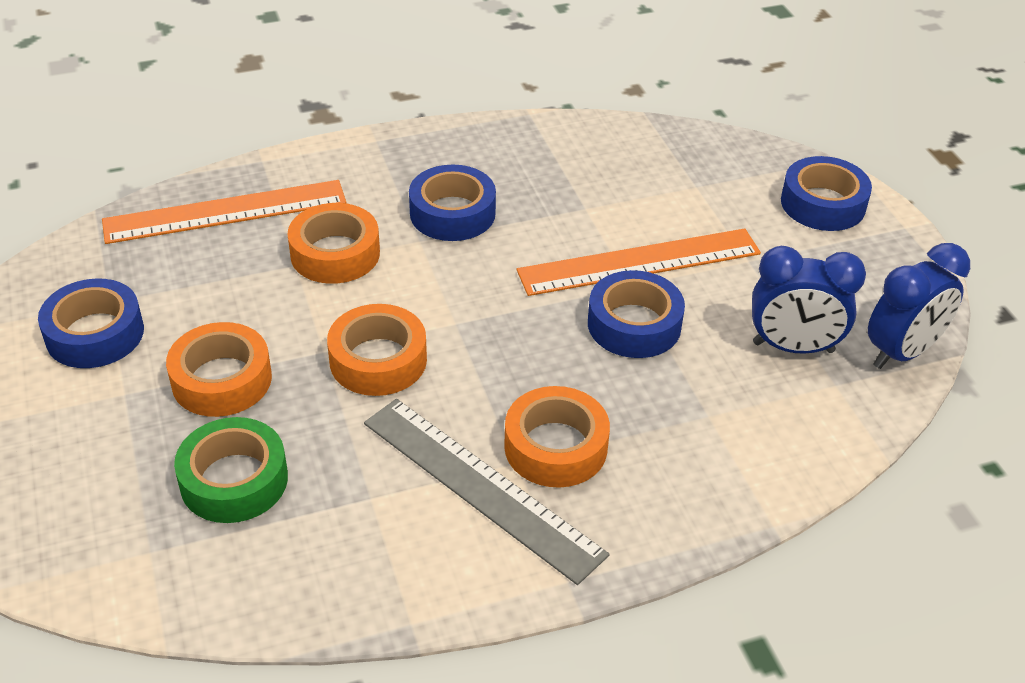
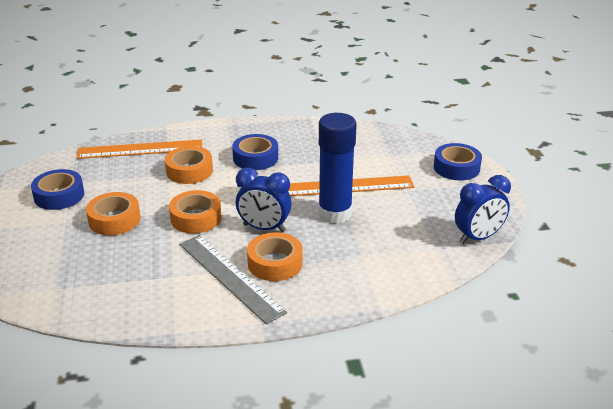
camera: 10 degrees right, 10 degrees down
green tape [174,417,288,523] -> none
blue tape [588,270,685,358] -> blue glue stick [318,113,357,224]
blue clock [752,246,866,354] -> blue clock moved to [236,168,292,232]

